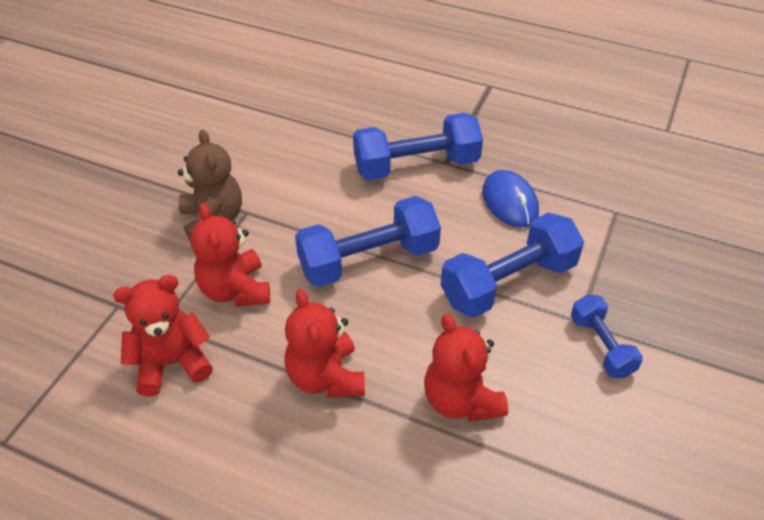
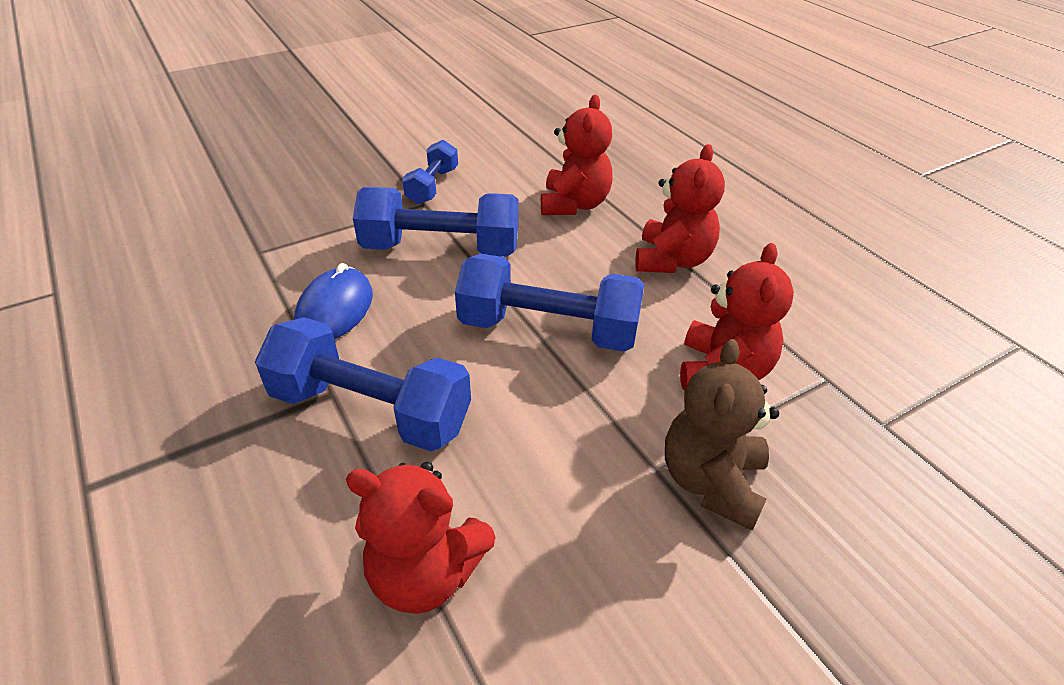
camera: 145 degrees left, 5 degrees down
red teddy bear [113,275,213,397] -> red teddy bear moved to [346,462,495,614]

